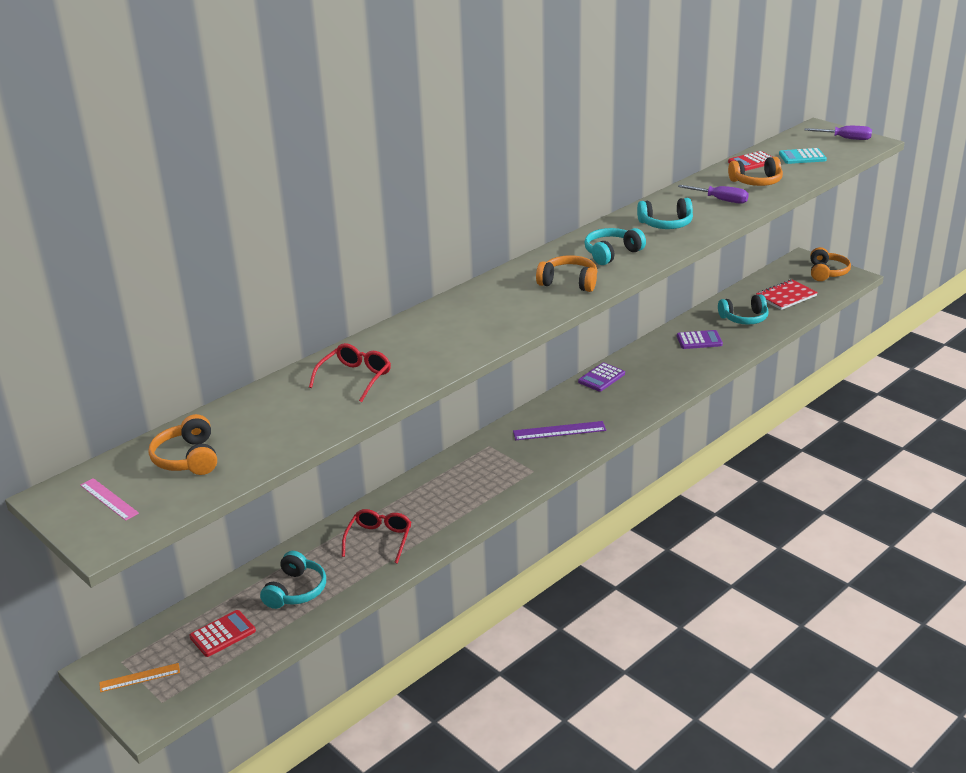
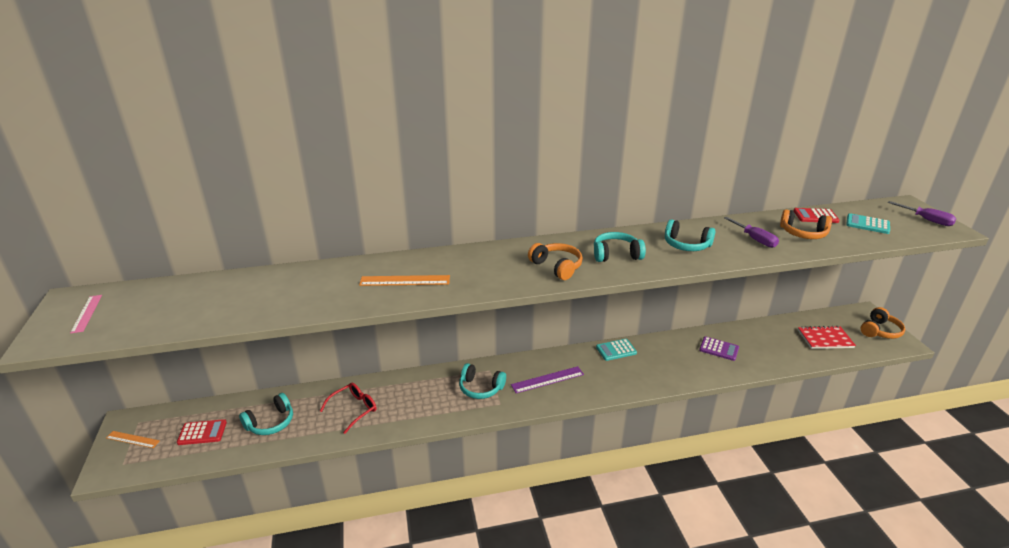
camera: 30 degrees right, 0 degrees up
orange headphones [149,414,217,475] -> none
red glasses [309,343,391,402] -> none
purple ruler [513,421,606,440] -> purple ruler turned 45 degrees counterclockwise [511,366,584,393]
purple calculator [578,363,625,392] -> turquoise calculator [596,339,637,361]
turquoise headphones [718,294,768,325] -> turquoise headphones moved to [459,363,506,399]
none -> orange ruler [359,275,450,286]

